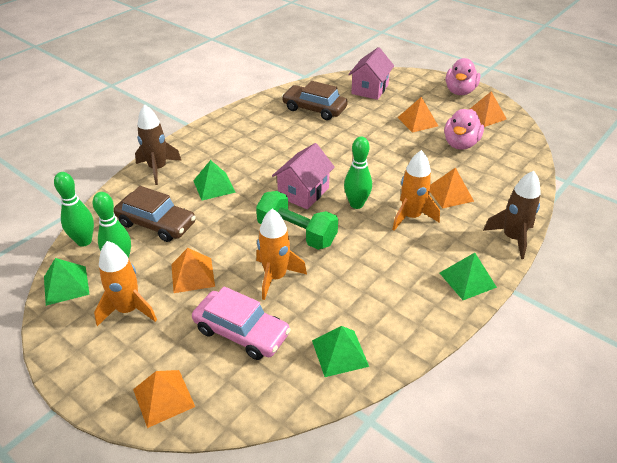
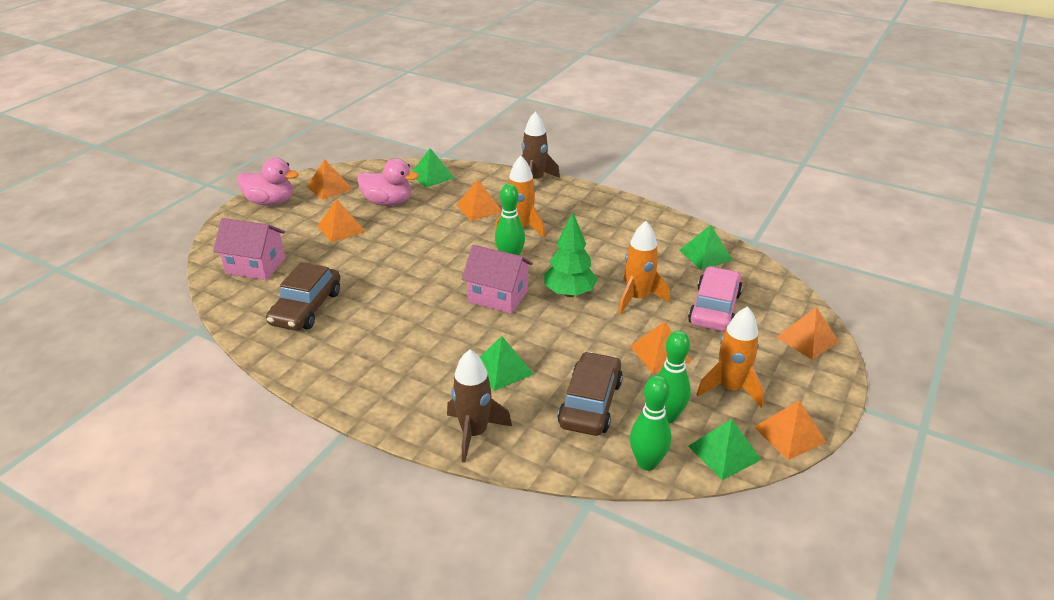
camera: 100 degrees left, 5 degrees down
green dumbbell [256,191,338,250] -> green tree [544,212,598,297]
green pyramid [440,253,497,300] -> green pyramid moved to [412,148,455,188]
none -> orange pyramid [754,401,826,460]

